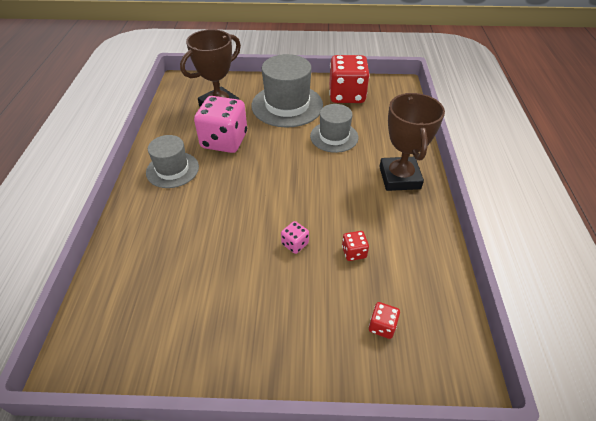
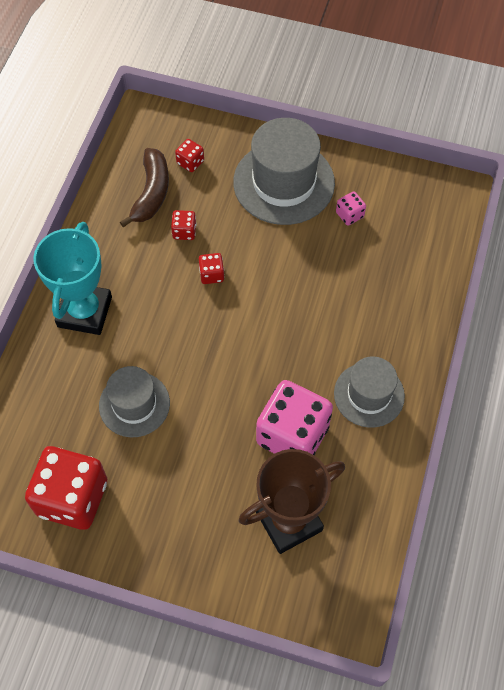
camera: 165 degrees left, 15 degrees up
grey hat [252,54,323,127] -> grey hat moved to [233,118,335,225]
pink dice [281,221,309,254] -> pink dice moved to [336,192,366,225]
brown trophy [379,93,445,191] -> turquoise trophy [33,222,112,335]
none -> brown banana [120,148,169,228]
none -> red dice [199,253,224,284]

